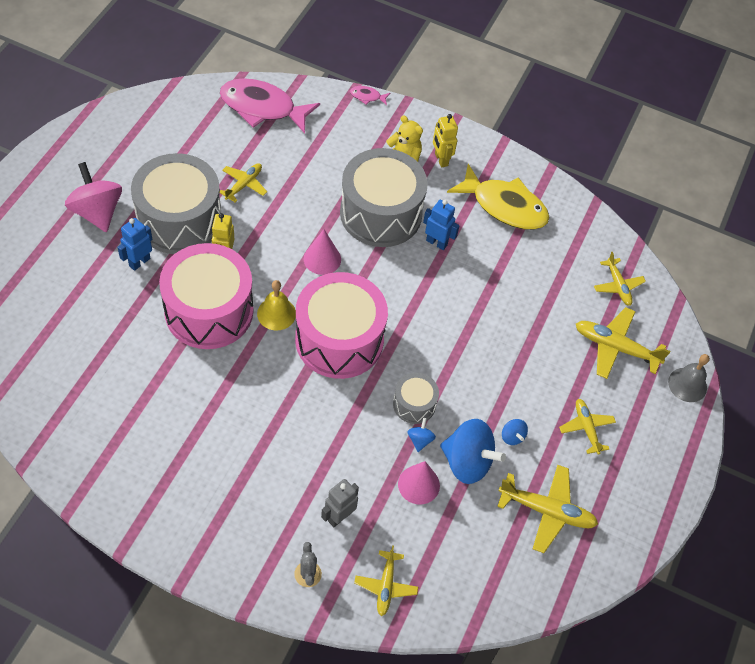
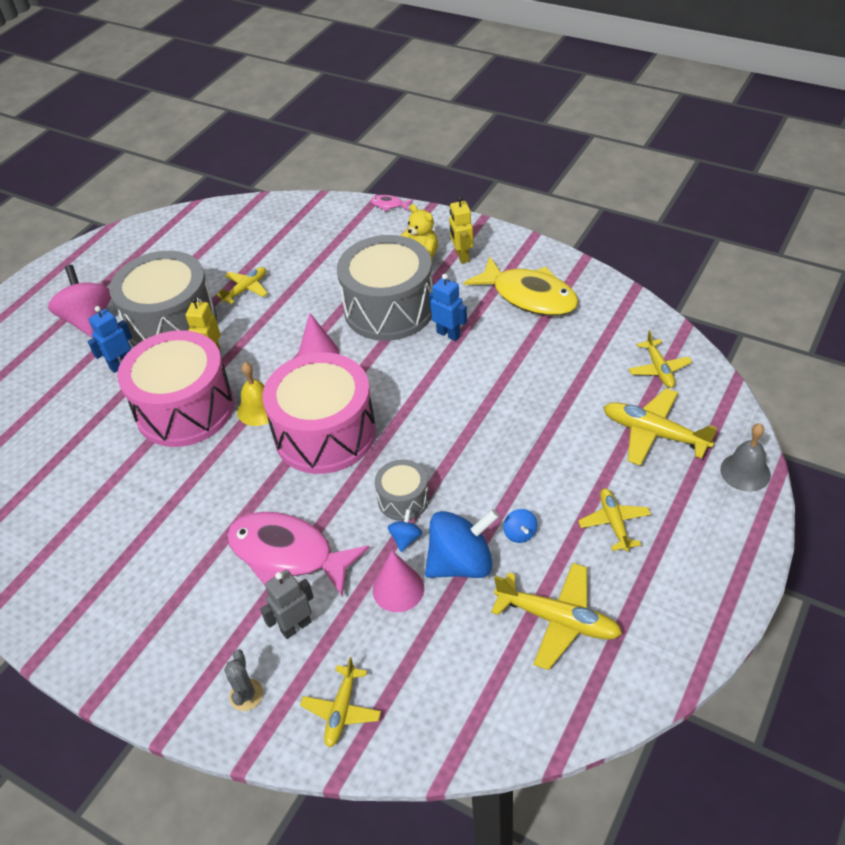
camera: 15 degrees right, 10 degrees down
pink fish [220,78,320,134] -> pink fish moved to [227,512,369,597]
blue spinning top [440,419,506,484] -> blue spinning top turned 60 degrees counterclockwise [425,509,499,578]

